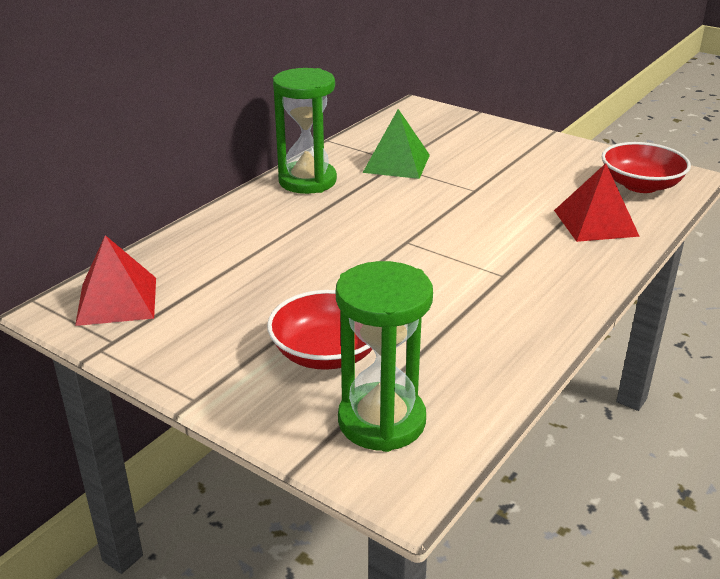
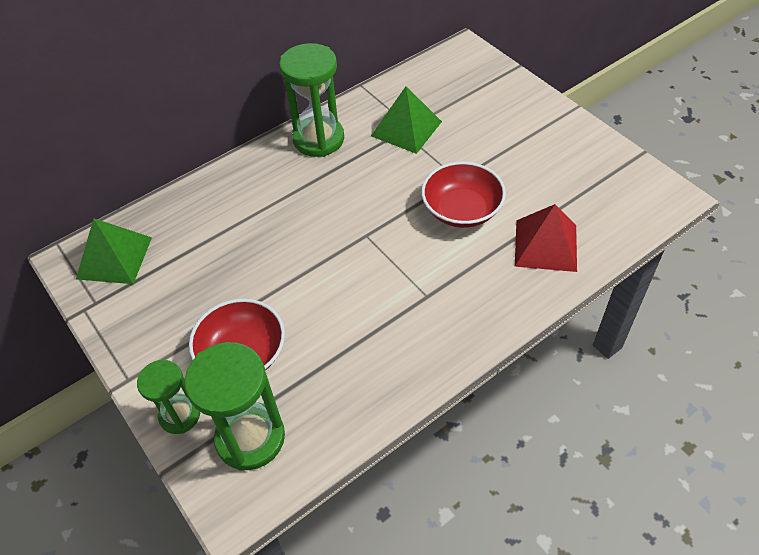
camera: 20 degrees right, 20 degrees up
red pyramid [75,235,156,326] -> green pyramid [76,219,152,284]
red bowl [602,142,691,193] -> red bowl moved to [421,162,506,228]
none -> green hourglass [137,360,200,434]

